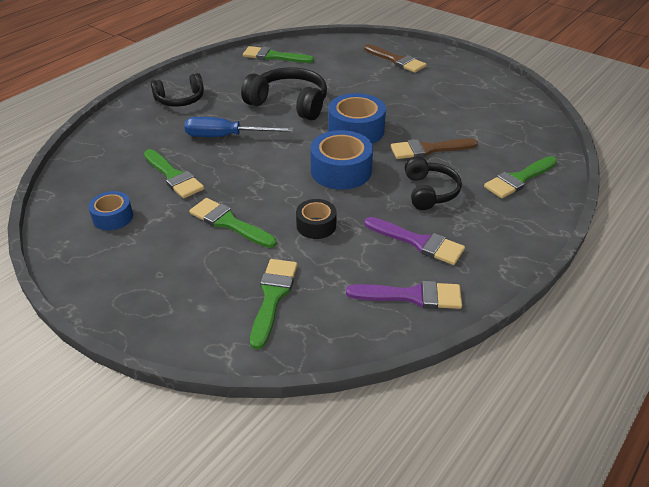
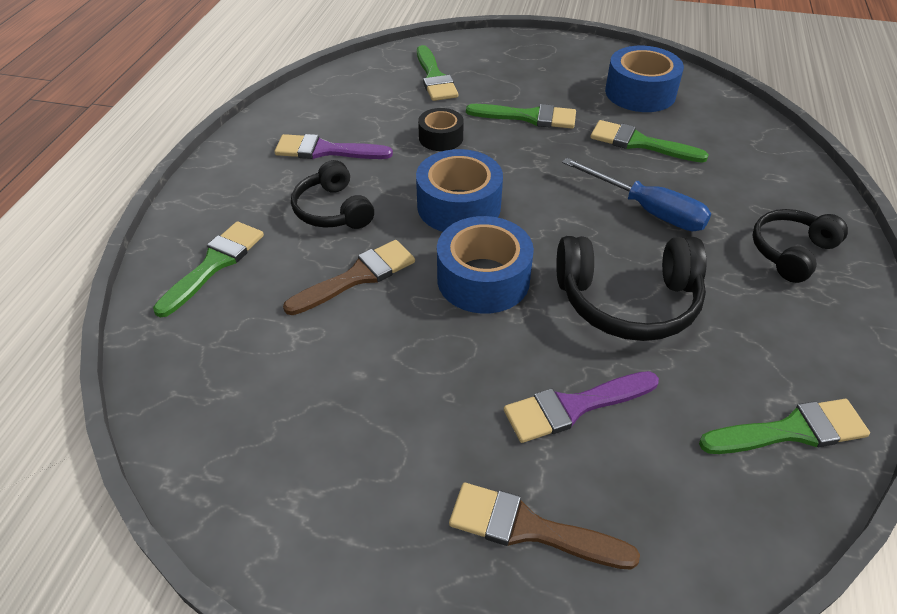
camera: 155 degrees right, 5 degrees up
blue tape [88,191,133,230] -> blue tape [605,46,684,112], size x1.70
blue screwdriver [184,117,294,137] -> blue screwdriver turned 60 degrees clockwise [562,158,711,231]
purple brush [346,281,462,309] -> purple brush moved to [504,371,659,443]

